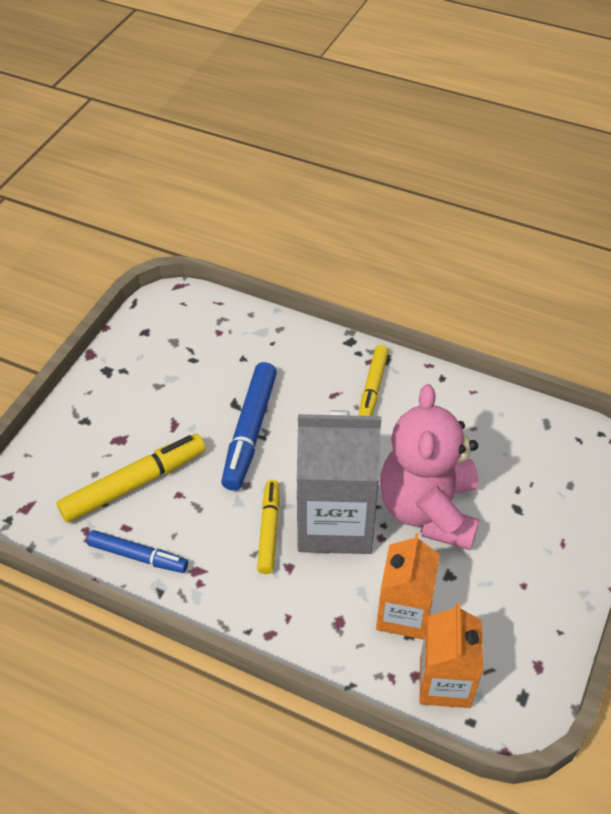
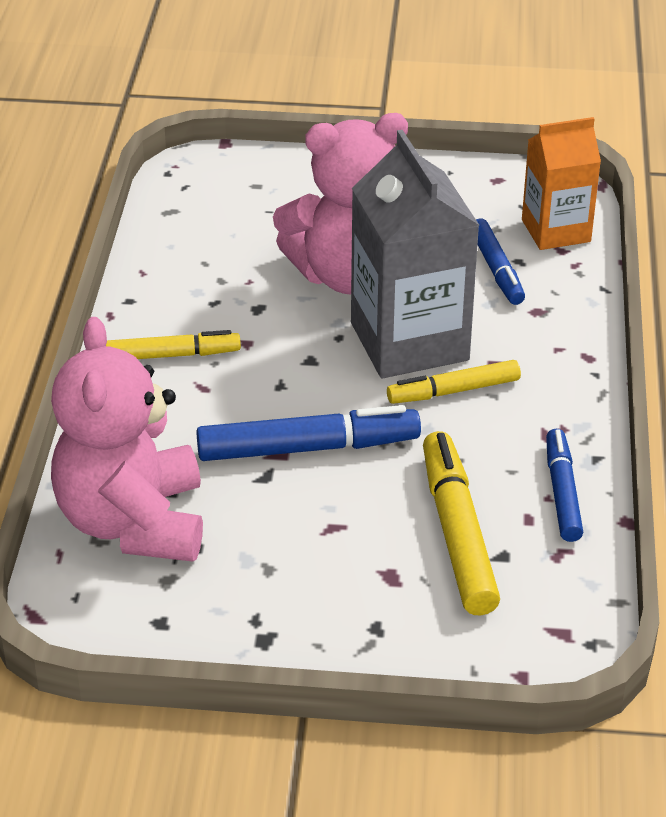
camera: 110 degrees left, 10 degrees down
yellow marker [57,434,206,523] -> yellow marker turned 45 degrees clockwise [423,431,500,615]
orange carton [376,533,440,640] -> blue marker [476,219,525,305]
none -> pink teddy bear [51,317,203,562]

